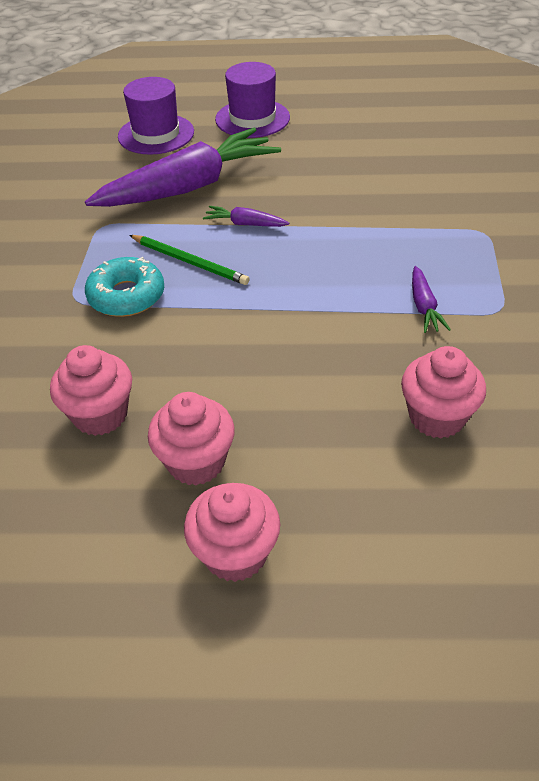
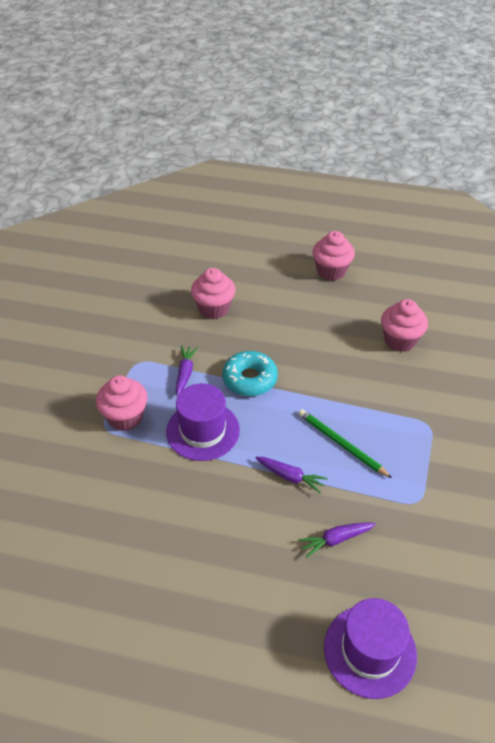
camera: 170 degrees left, 0 degrees up
purple carrot [85,128,281,207] -> purple carrot [298,522,376,558], size x0.40
turquoise donut [85,257,164,317] -> turquoise donut moved to [222,351,278,396]
pink cupcake [148,392,235,485] -> pink cupcake moved to [96,375,148,431]
purple hat [215,62,290,138] -> purple hat moved to [166,383,240,461]

